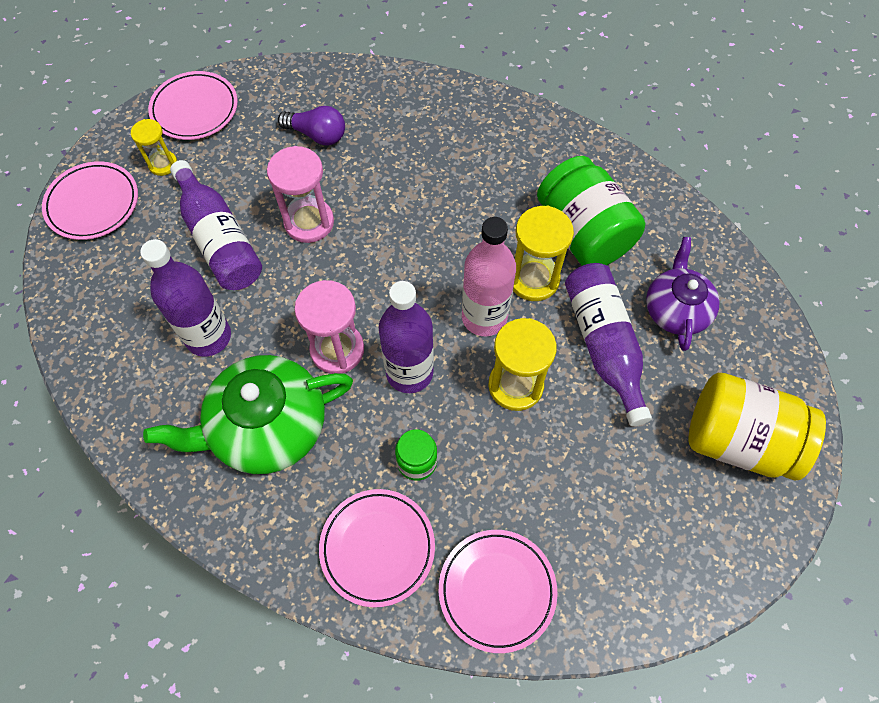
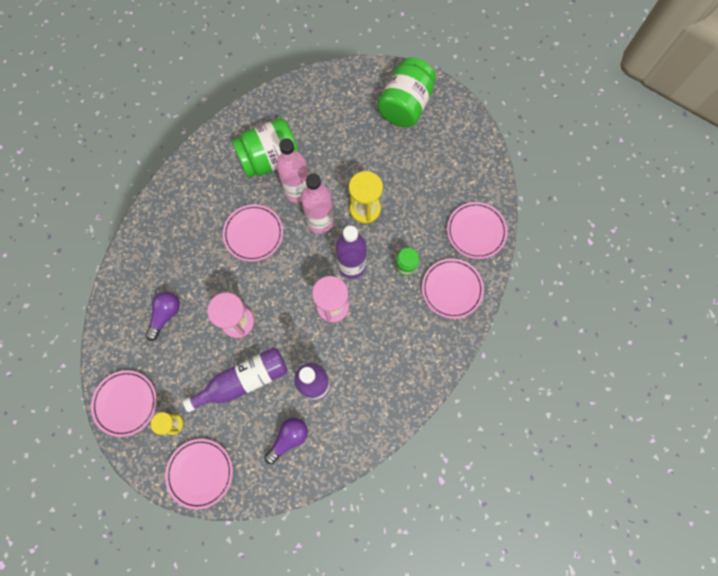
camera: 85 degrees left, 10 degrees up
green teapot [143,355,353,474] -> none
yellow hourglass [513,206,574,301] -> pink bottle [276,138,309,203]
purple bottle [565,263,652,426] -> none
purple teapot [646,237,719,351] -> none
yellow jar [688,373,826,480] -> green jar [378,57,436,127]
none -> pink plate [223,204,283,262]
none -> purple light bulb [264,418,308,464]

